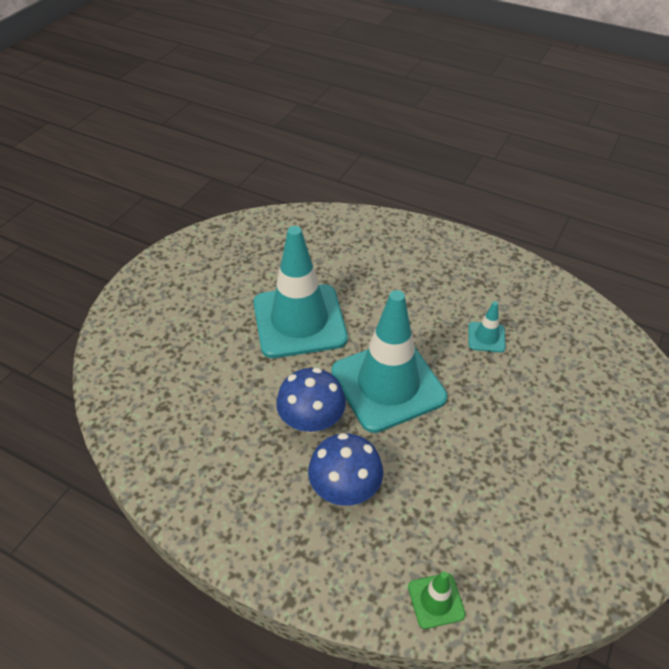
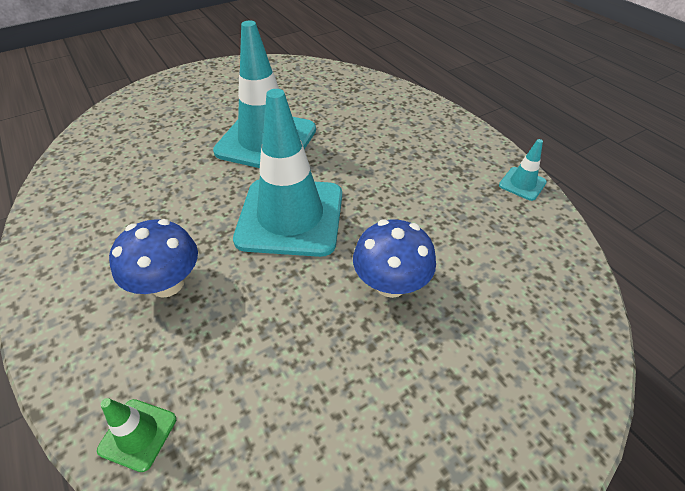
camera: 30 degrees right, 0 degrees up
blue mushroom [276,368,346,433] -> blue mushroom moved to [353,219,436,298]
turquoise traffic cone [468,301,506,352] -> turquoise traffic cone moved to [499,139,547,201]

